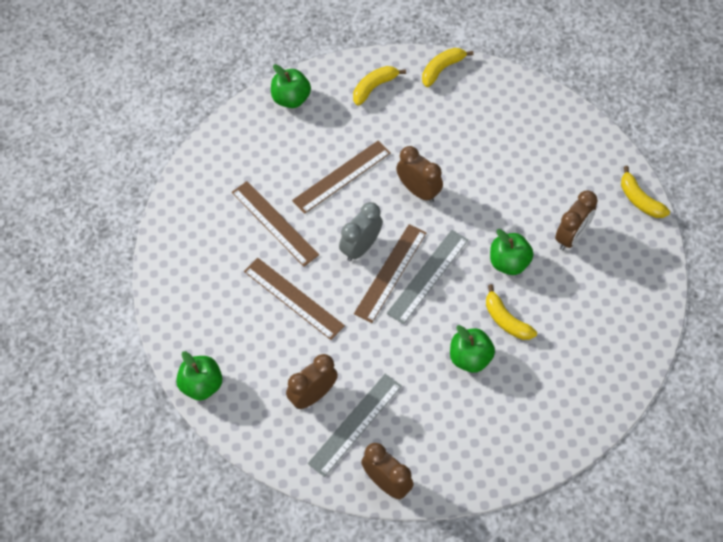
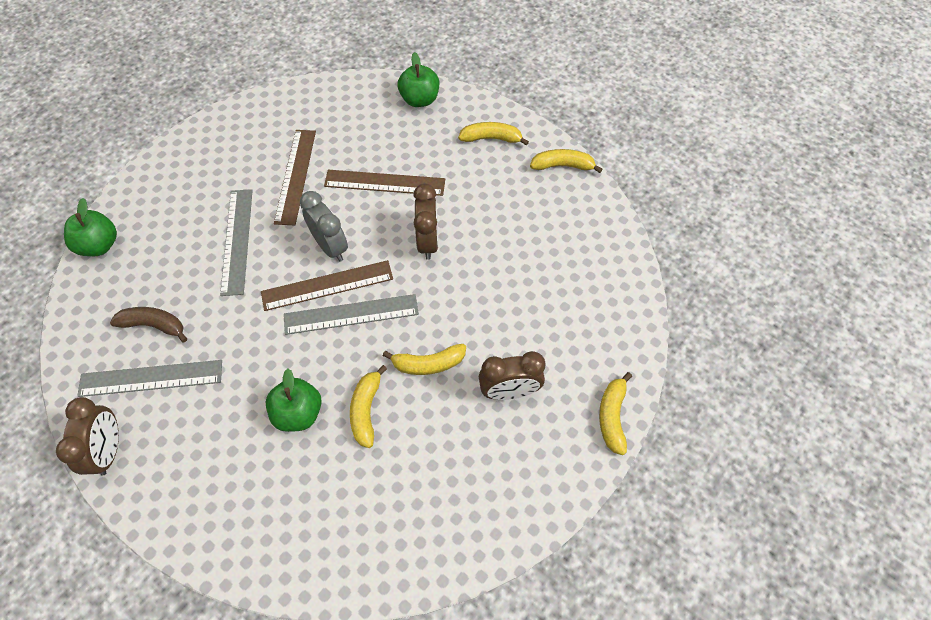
camera: 45 degrees right, 0 degrees up
brown ruler [244,258,345,340] -> grey ruler [220,189,253,296]
brown clock [286,354,338,409] -> brown banana [110,307,187,342]
grey clock [339,202,383,262] -> grey clock turned 60 degrees clockwise [300,191,348,262]
green apple [490,229,534,275] -> yellow banana [383,344,466,375]

